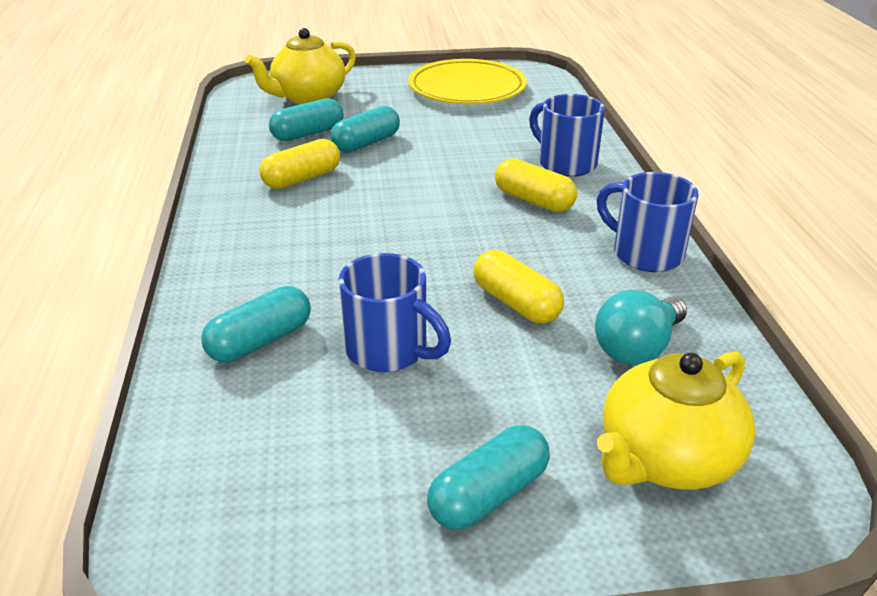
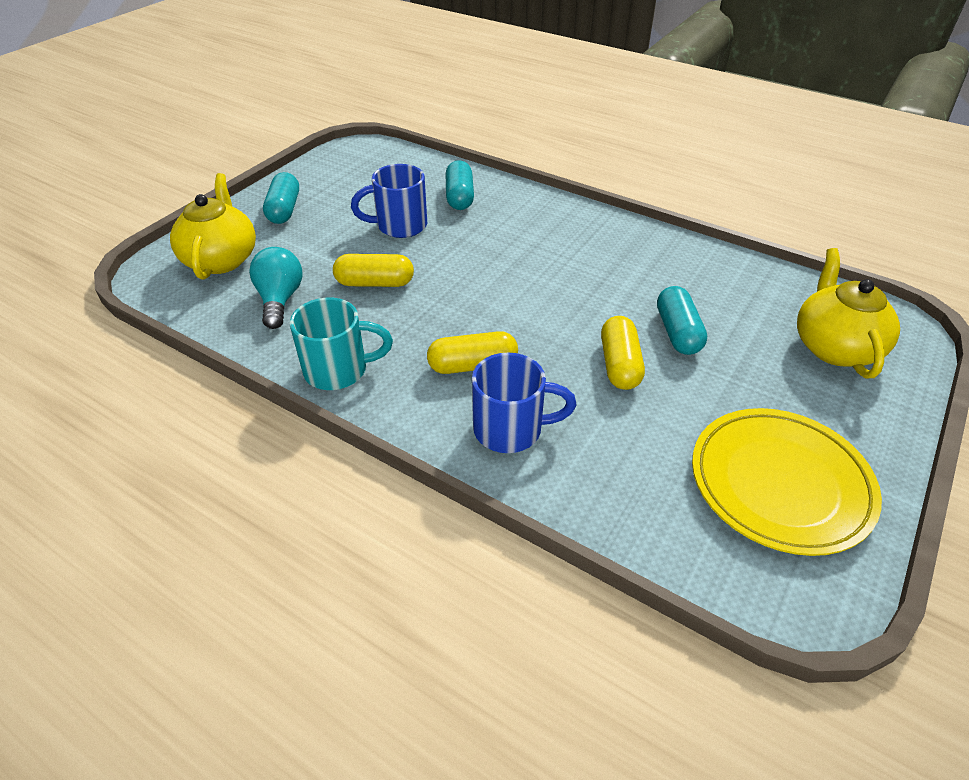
camera: 130 degrees right, 10 degrees up
yellow capsule [259,139,340,189] -> yellow capsule moved to [601,316,645,390]
turquoise capsule [269,98,343,141] -> none
blue mug [597,172,699,272] -> turquoise mug [290,298,393,390]

